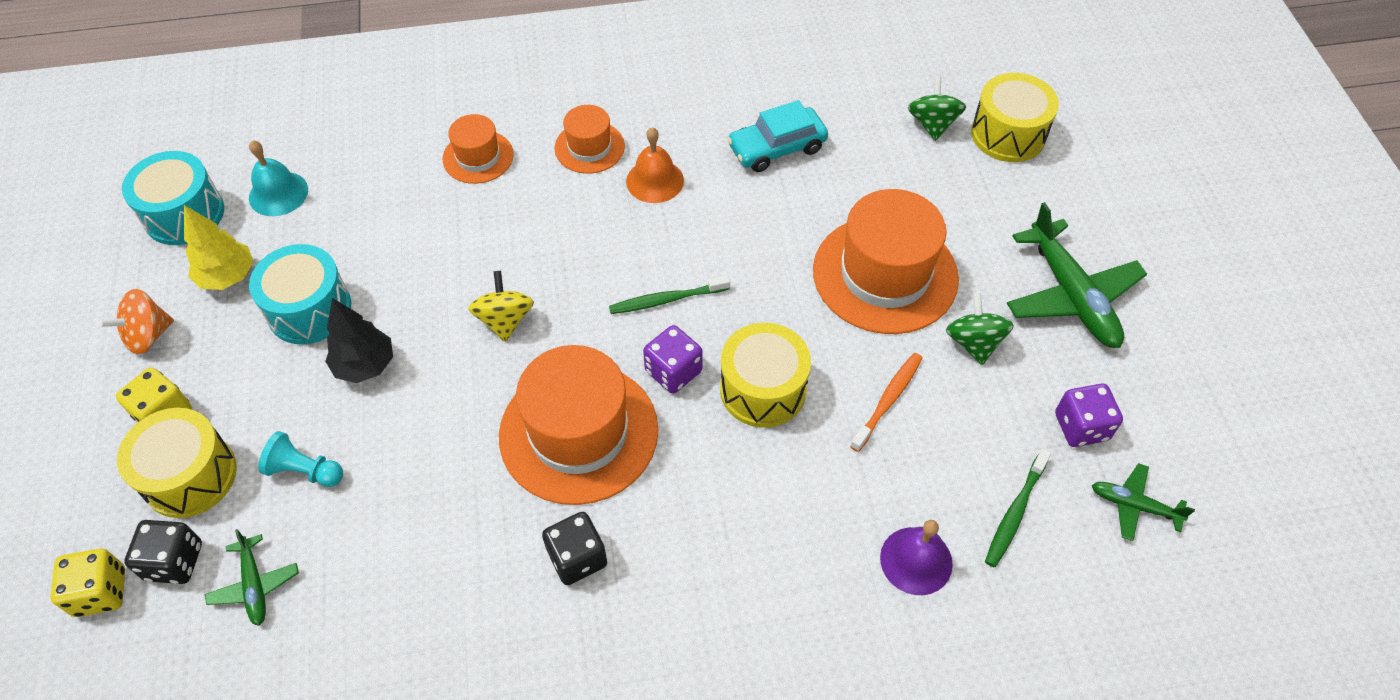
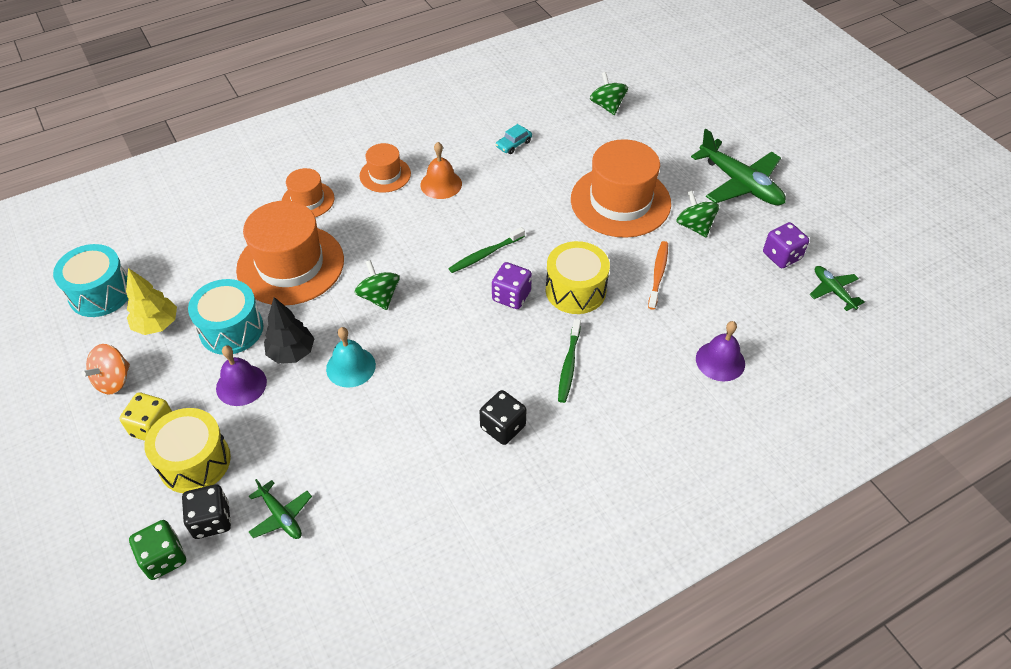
camera: 20 degrees left, 5 degrees down
yellow dice [50,548,125,617] -> green dice [129,520,186,580]
turquoise bell [249,140,308,216] -> turquoise bell moved to [326,327,376,387]
turquoise pawn [258,431,343,487] -> none
yellow spinning top [468,271,534,342] -> green spinning top [355,260,400,310]
orange hat [499,345,658,505] -> orange hat moved to [236,201,344,305]
turquoise car [727,100,828,172] -> turquoise car [496,124,532,154], size x0.56
yellow drum [971,73,1059,162] -> none
green toothbrush [985,449,1051,567] -> green toothbrush moved to [558,319,581,403]
green plane [1092,463,1195,541] -> green plane turned 60 degrees clockwise [809,266,865,311]
none -> purple bell [216,345,267,406]

